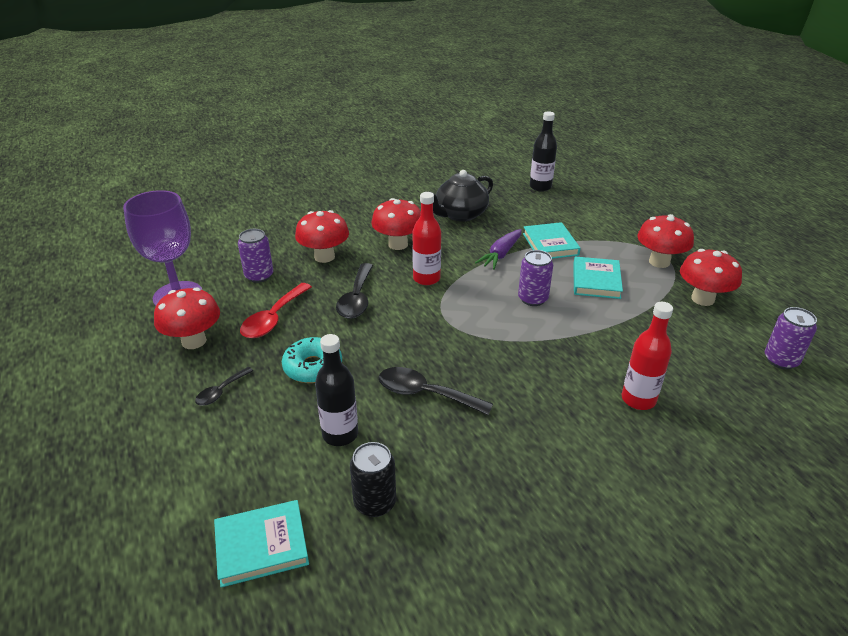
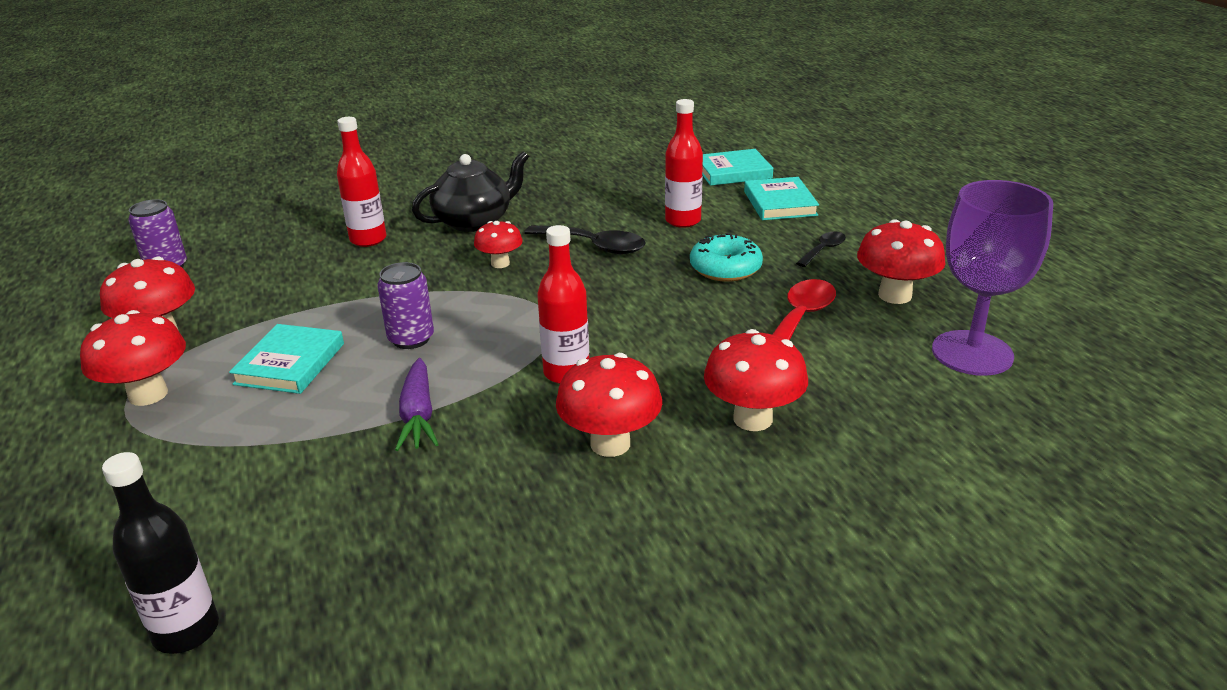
camera: 175 degrees left, 5 degrees down
purple can [238,229,273,283] -> none
black bottle [315,334,358,446] -> red bottle [665,99,703,228]
black spoon [336,263,373,319] -> none
black can [350,442,396,517] -> none
black teapot [427,170,493,222] -> black teapot moved to [412,151,529,232]
purple carrot [475,229,522,270] -> purple carrot turned 135 degrees clockwise [395,358,439,451]
turquoise book [523,222,581,259] -> turquoise book moved to [744,177,819,220]
none -> red mushroom [474,221,523,268]

